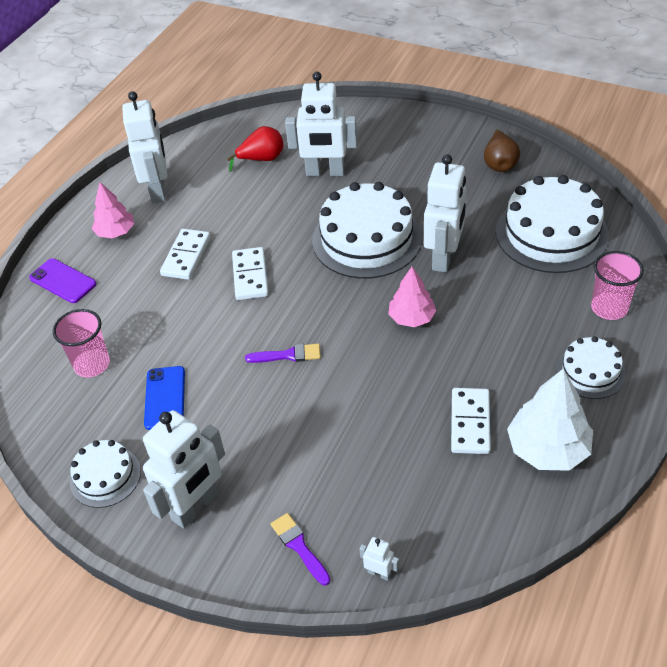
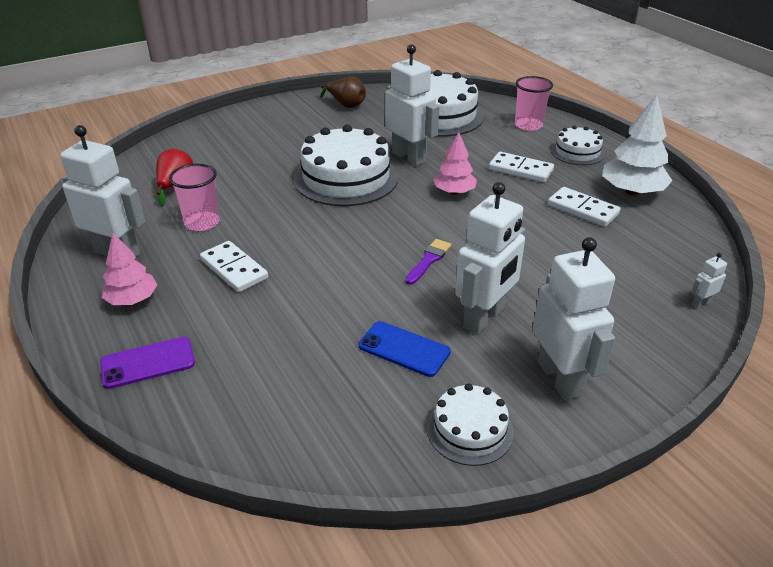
camera: 60 degrees left, 10 degrees down
pink cup [53,309,110,377] -> pink cup moved to [169,164,220,231]
white domino [232,247,269,300] -> white domino moved to [489,152,554,182]
purple brush [271,513,330,585] -> none
white robot [285,72,357,176] -> white robot moved to [455,182,525,335]

